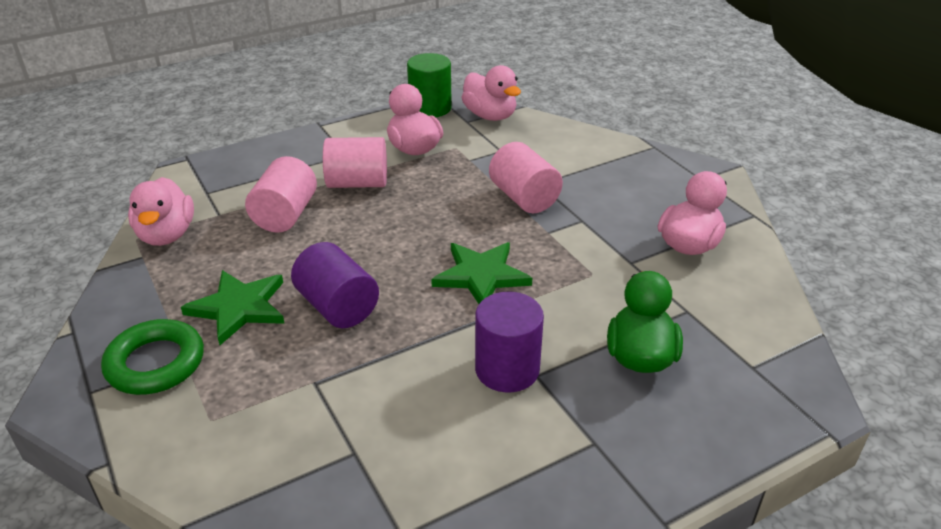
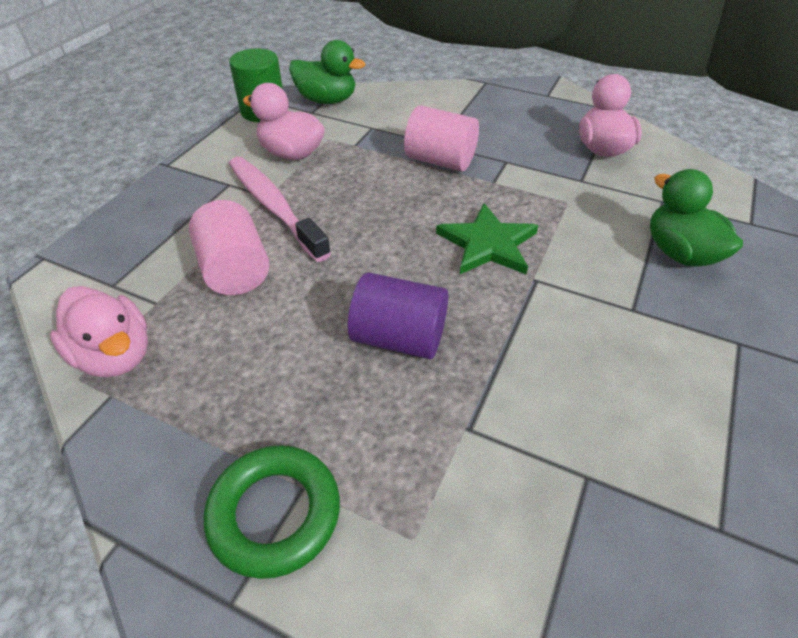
camera: 35 degrees left, 10 degrees up
green star [181,270,285,345] -> none
pink cylinder [323,137,387,188] -> pink toothbrush [229,157,331,262]
pink duck [462,65,521,121] -> green duck [289,40,365,104]
purple cylinder [475,292,544,392] -> none

